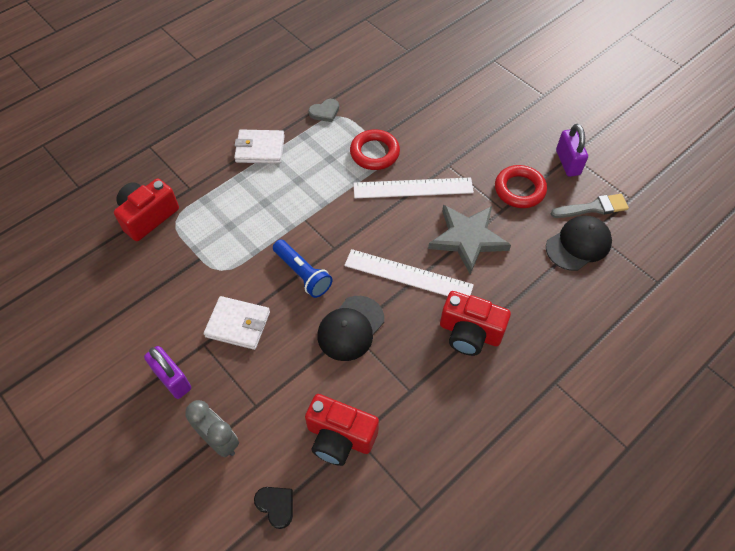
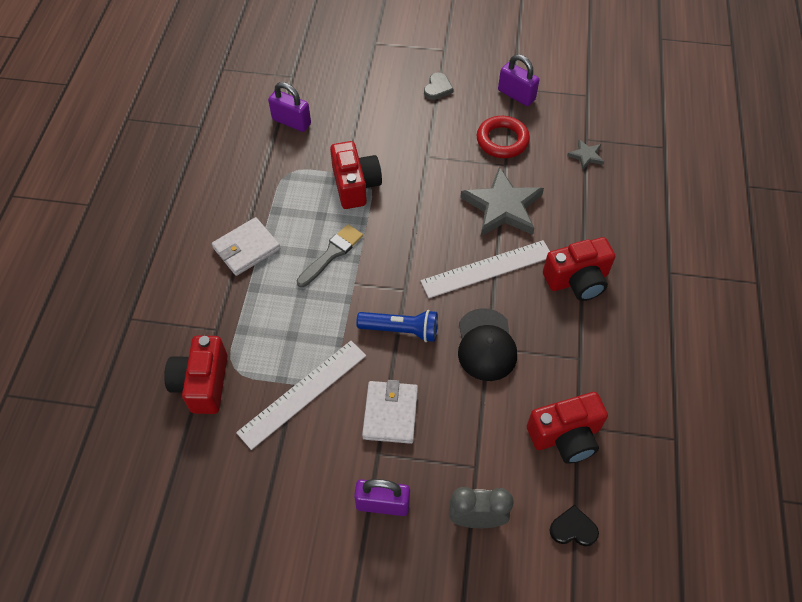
camera: 40 degrees left, 0 degrees up
white wallet [204,296,270,350] -> white wallet turned 60 degrees counterclockwise [362,380,418,444]
grey heart [309,99,339,122] -> grey heart moved to [424,72,454,100]
red ring [350,129,400,170] -> red camera [330,141,382,209]
white ruler [354,177,474,198] -> white ruler moved to [236,341,366,450]
black cap [546,216,612,271] -> grey star [567,139,604,170]
grey brush [550,194,629,218] -> grey brush moved to [296,224,363,287]
none -> purple padlock [268,82,311,132]

